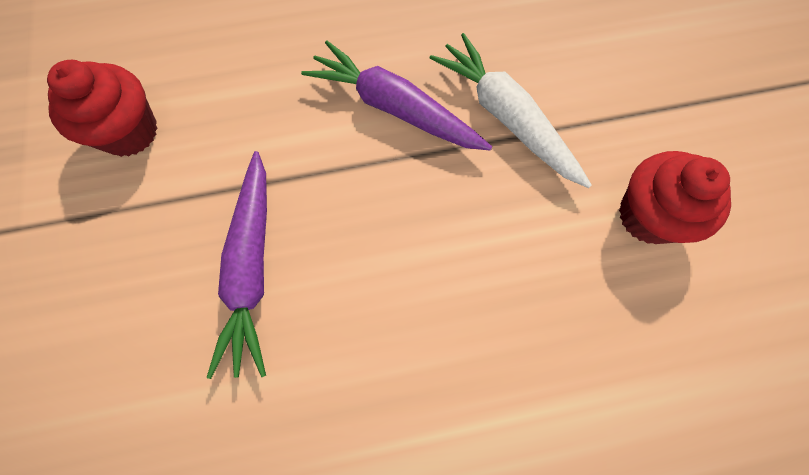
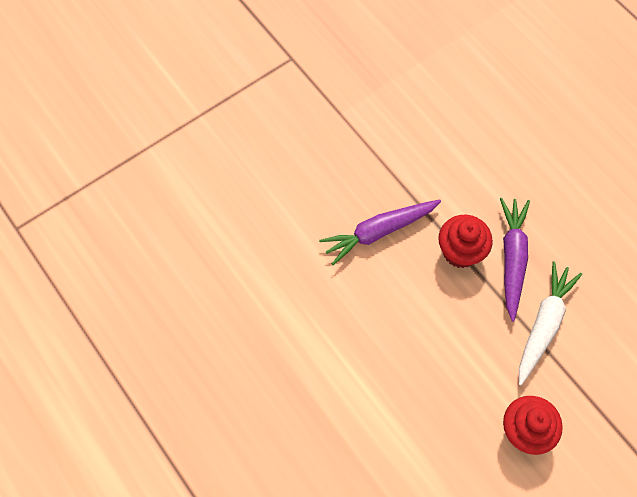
camera: 65 degrees right, 5 degrees down
red cupcake [47,60,158,157] -> red cupcake moved to [438,215,493,268]

